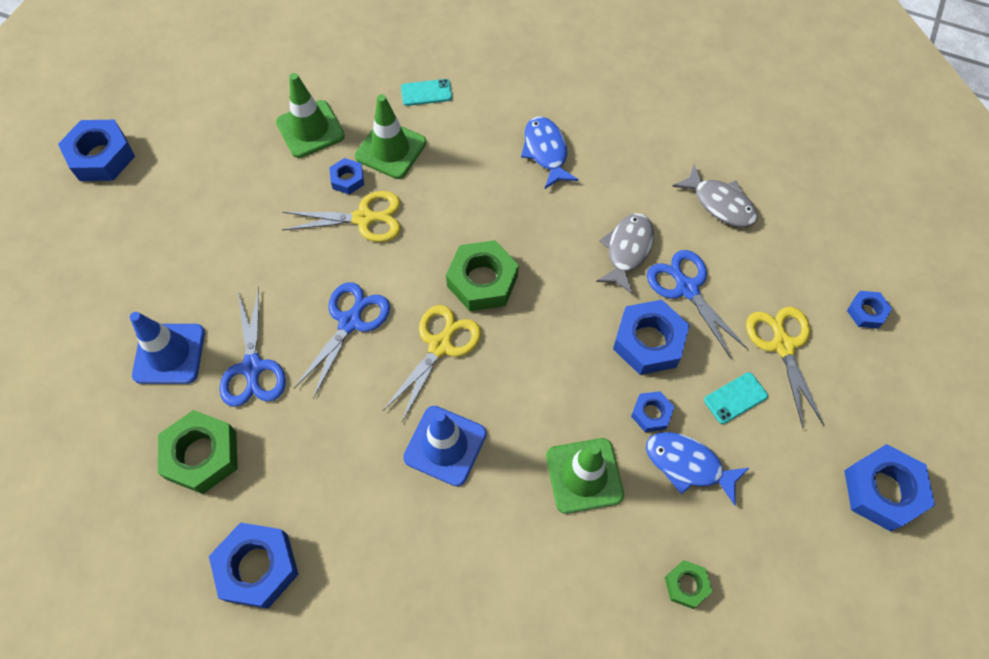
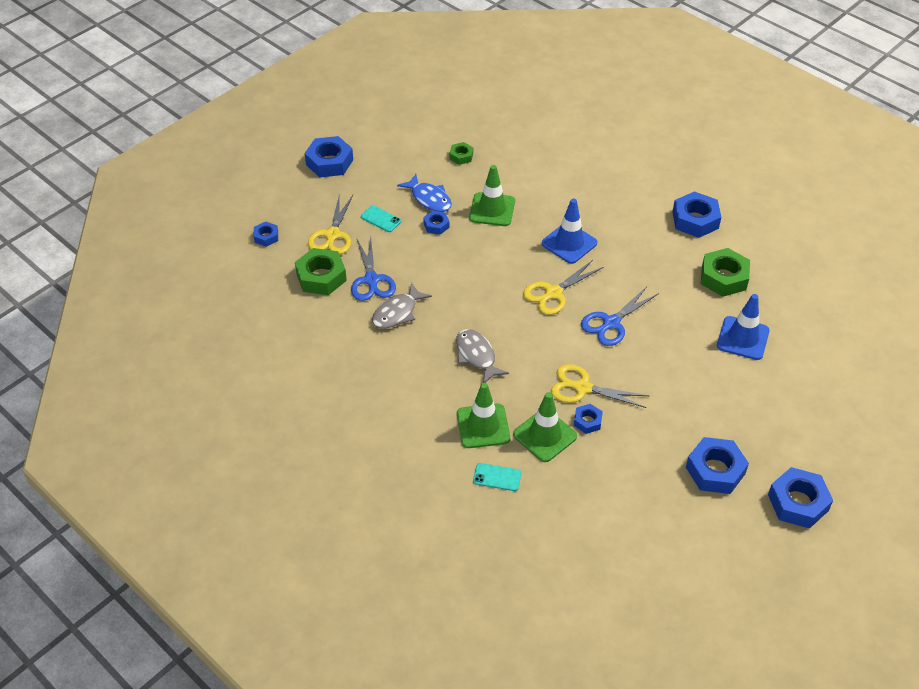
camera: 160 degrees left, 15 degrees down
blue scissors [220,287,286,407] -> none
green traffic cone [276,73,345,158] -> green traffic cone moved to [457,383,510,448]
green nut [446,240,519,311] -> green nut moved to [295,248,347,295]
blue fish [521,117,579,189] -> none
blue nut [613,300,690,375] -> blue nut moved to [686,437,749,494]
grey fish [672,164,758,227] -> grey fish moved to [456,329,509,383]
turquoise phone [704,372,768,424] -> turquoise phone turned 45 degrees clockwise [361,206,401,232]

